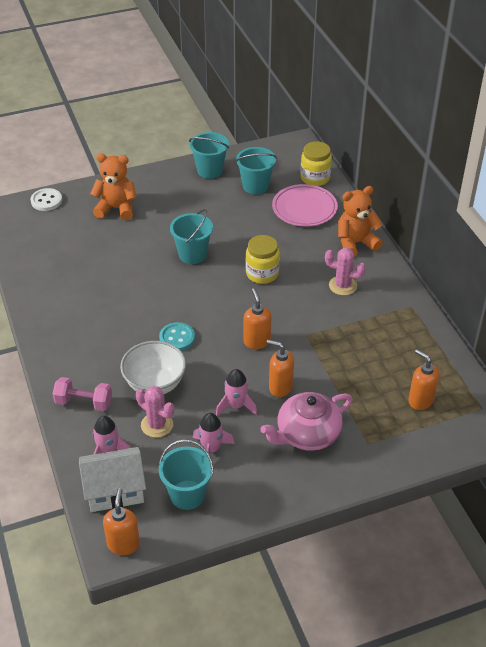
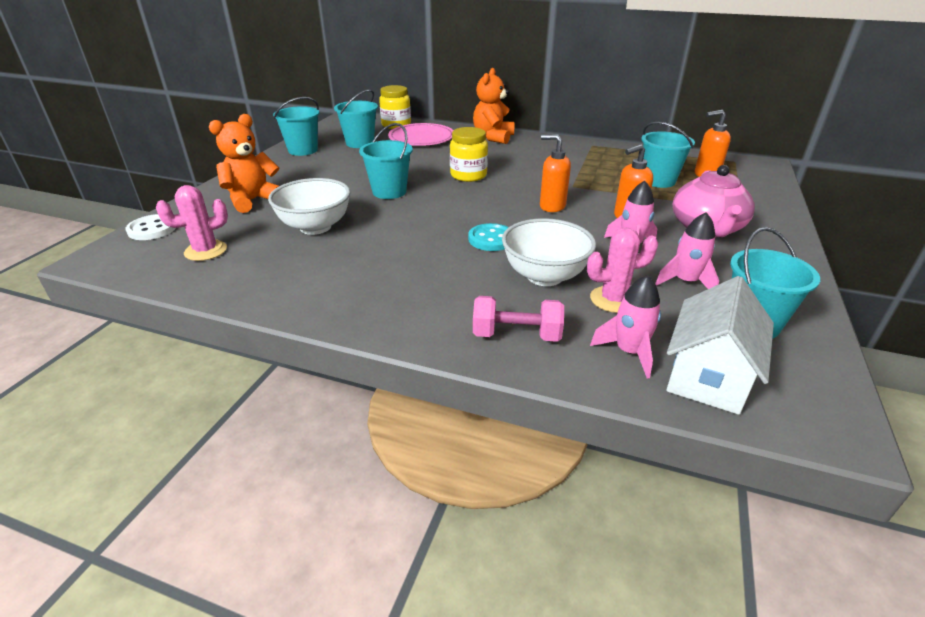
camera: 50 degrees left, 10 degrees down
pink dumbbell [53,377,112,411] -> pink dumbbell turned 45 degrees clockwise [473,296,564,342]
orange soap dispenser [103,488,140,555] -> none
pink cactus [325,248,366,295] -> pink cactus moved to [156,185,228,261]
none -> white bowl [268,178,350,235]
none -> turquoise bucket [641,122,695,188]

